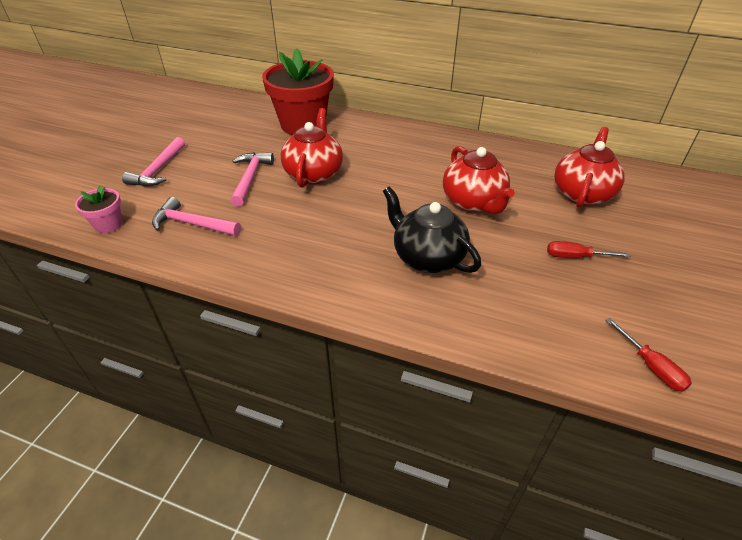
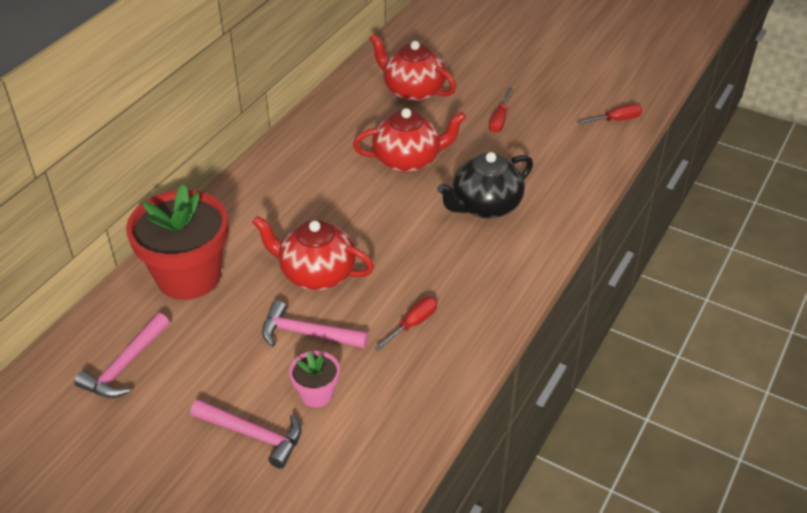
camera: 80 degrees left, 0 degrees up
pink flower pot [75,185,123,233] -> pink flower pot moved to [289,351,340,407]
pink hammer [152,197,241,236] -> pink hammer moved to [74,313,169,398]
none -> red screwdriver [374,297,437,351]

